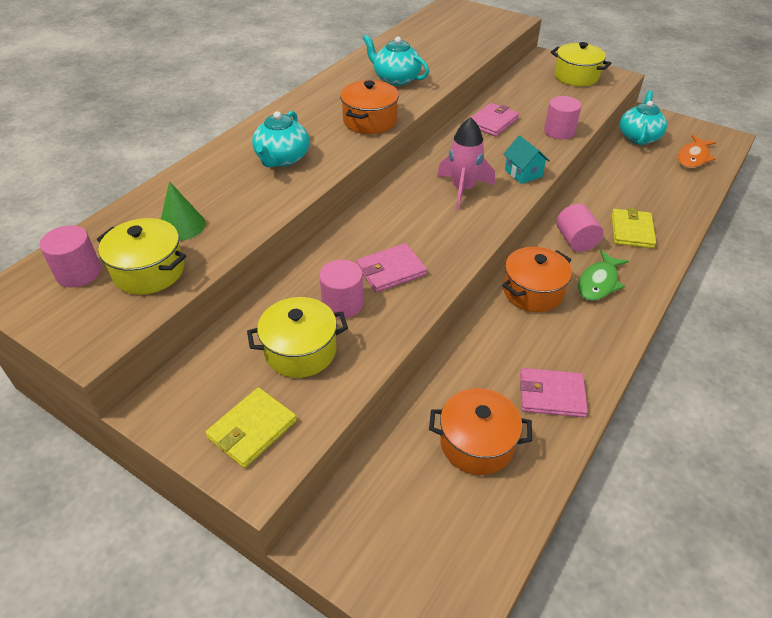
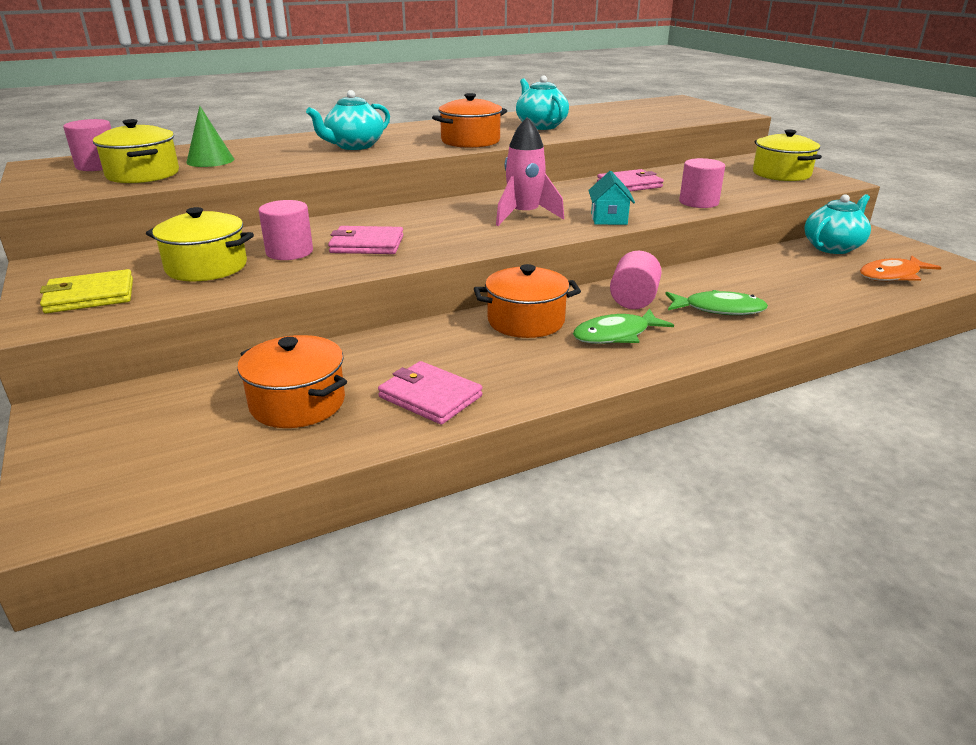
camera: 30 degrees right, 15 degrees down
yellow wallet [612,208,656,248] -> green fish [665,290,768,315]

